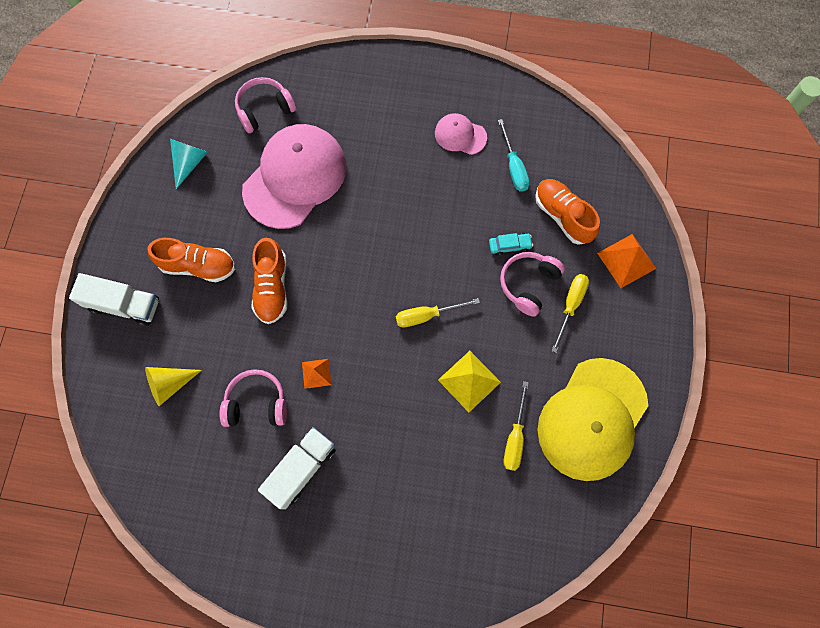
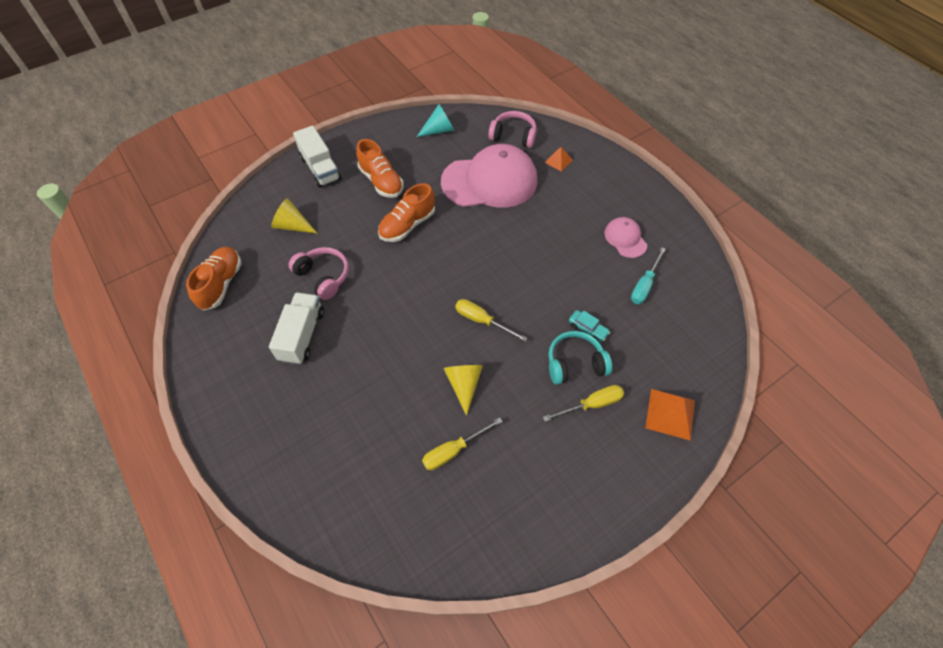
camera: 45 degrees right, 15 degrees down
white truck [258,427,336,509] -> white truck turned 75 degrees counterclockwise [269,292,324,365]
orange pyramid [302,359,332,389] -> orange pyramid moved to [544,147,572,172]
yellow pyramid [438,351,501,412] -> yellow cone [444,365,483,416]
pink headphones [500,252,565,317] -> turquoise headphones [548,331,612,385]
orange shoe [535,179,600,245] -> orange shoe moved to [186,247,242,311]
yellow cap [538,358,649,481] -> none

